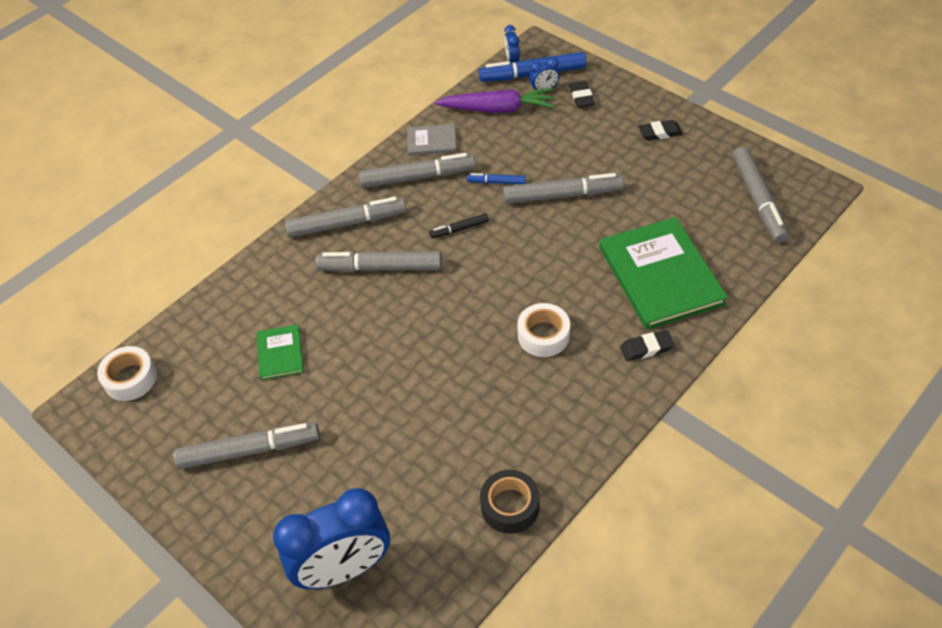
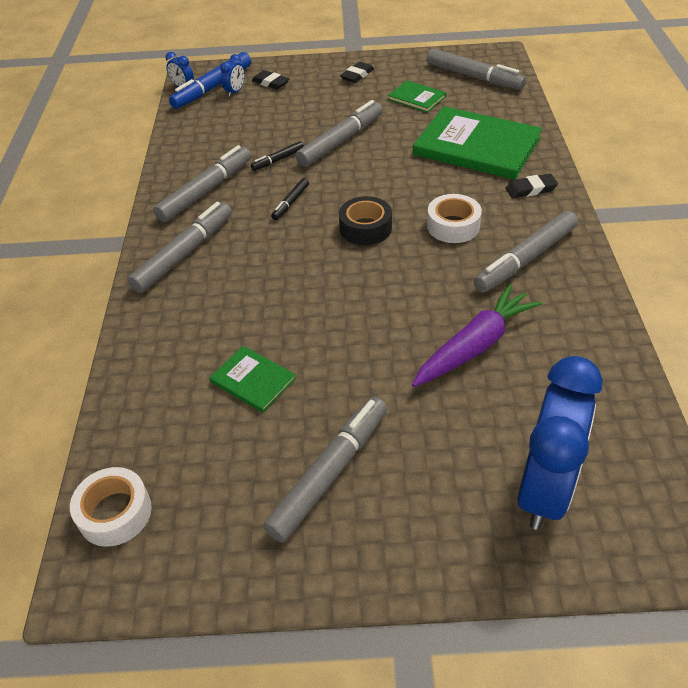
camera: 45 degrees left, 5 degrees down
grey marker [315,251,442,272] -> grey marker moved to [474,211,578,293]
grey book [407,124,457,156] -> none
purple carrot [434,88,555,113] -> purple carrot moved to [412,284,542,387]
blue marker [467,173,526,184] -> black marker [251,141,304,171]
black tape [480,470,540,534] -> black tape moved to [339,196,392,246]
black eraser [620,330,675,361] -> black eraser turned 45 degrees clockwise [506,174,558,198]
none -> green book [388,80,446,113]

